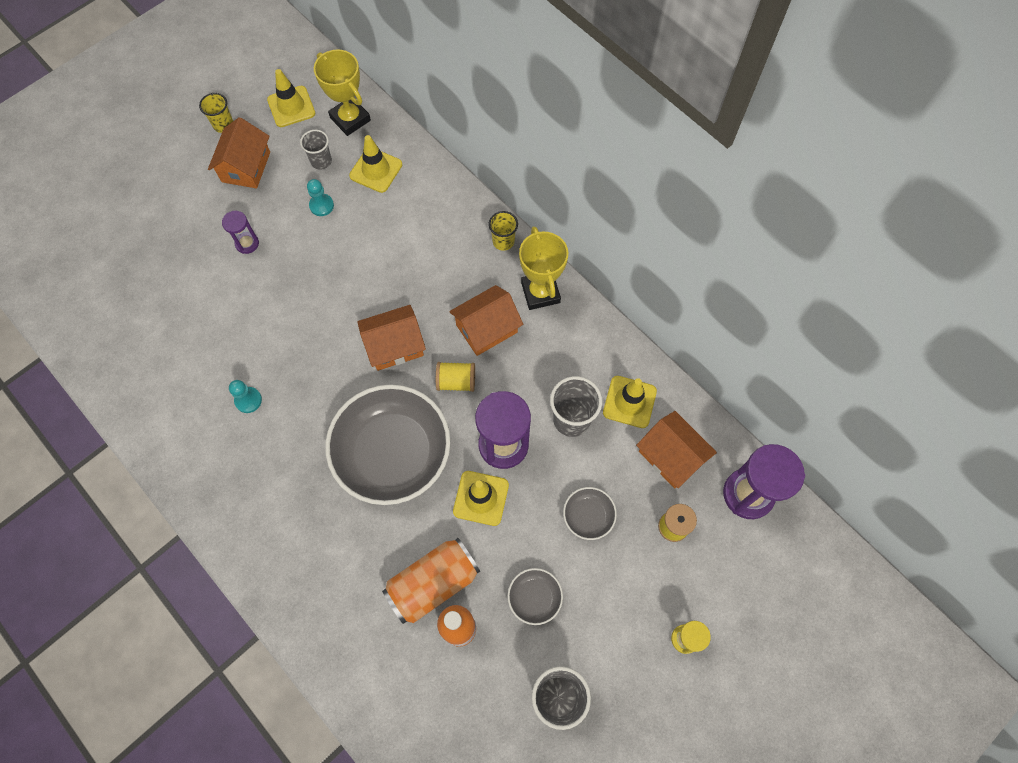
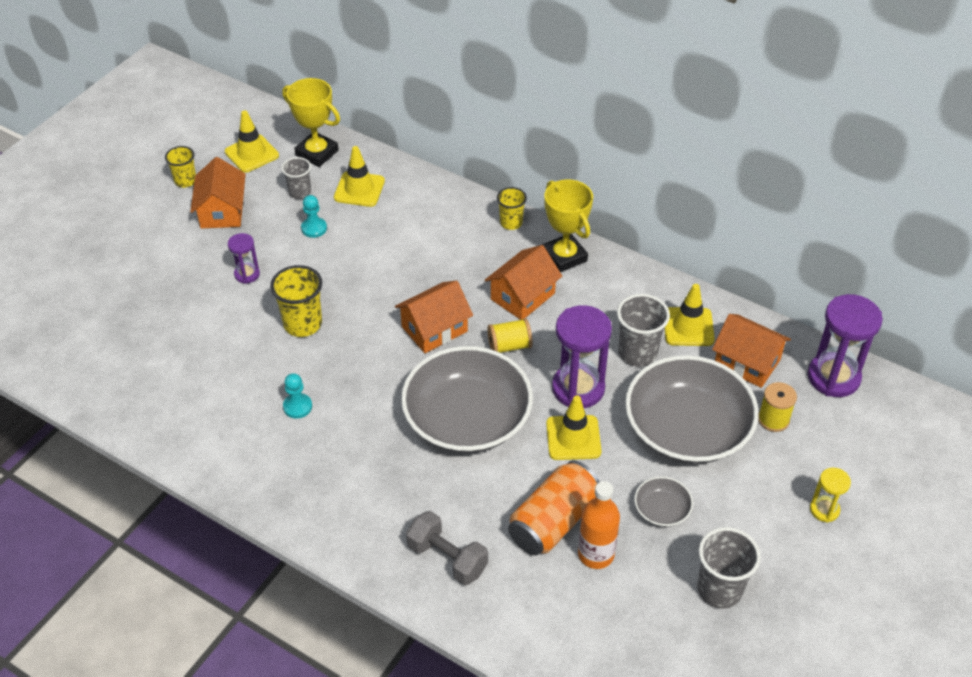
camera: 15 degrees left, 20 degrees down
grey bowl [563,487,617,540] -> grey bowl [625,355,759,464], size x2.34
none -> yellow cup [270,265,322,337]
none -> grey dumbbell [406,511,488,585]

